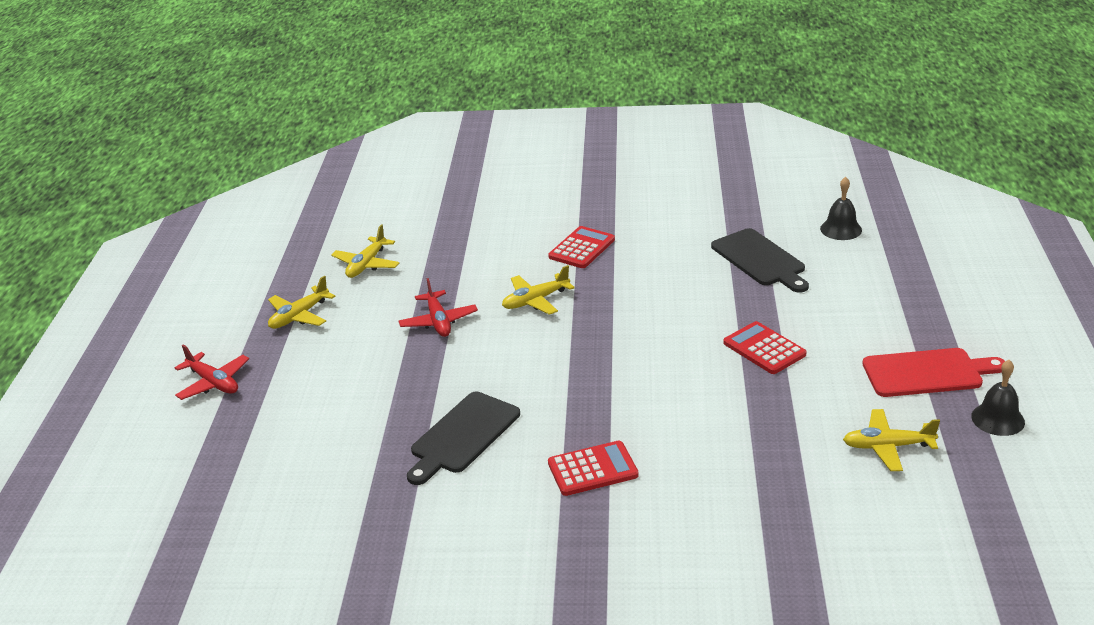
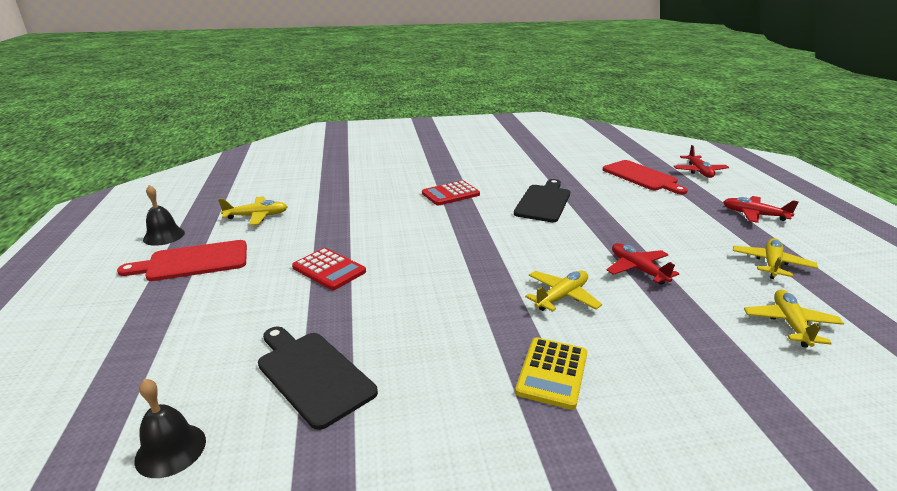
camera: 165 degrees right, 5 degrees down
red calculator [548,226,615,268] -> yellow calculator [515,337,587,410]
none -> red cutting board [603,160,688,194]
none -> red plane [673,145,729,178]

